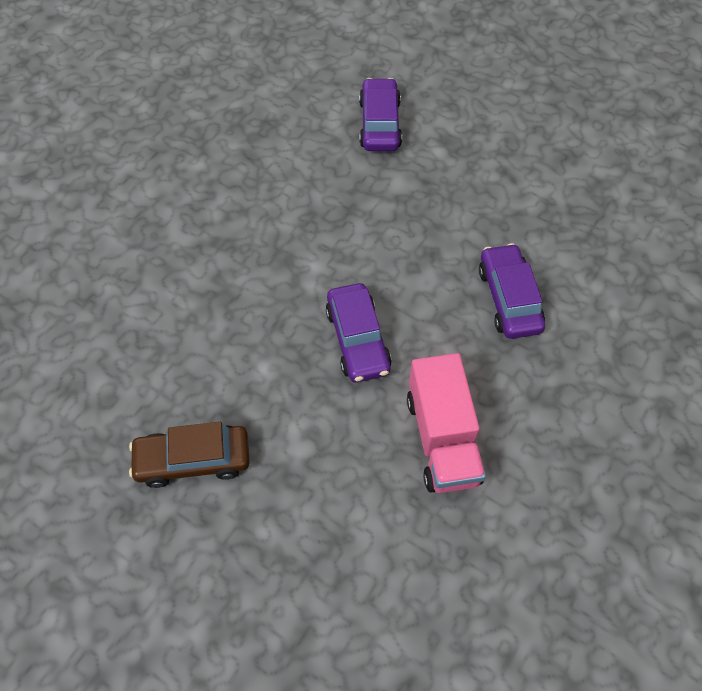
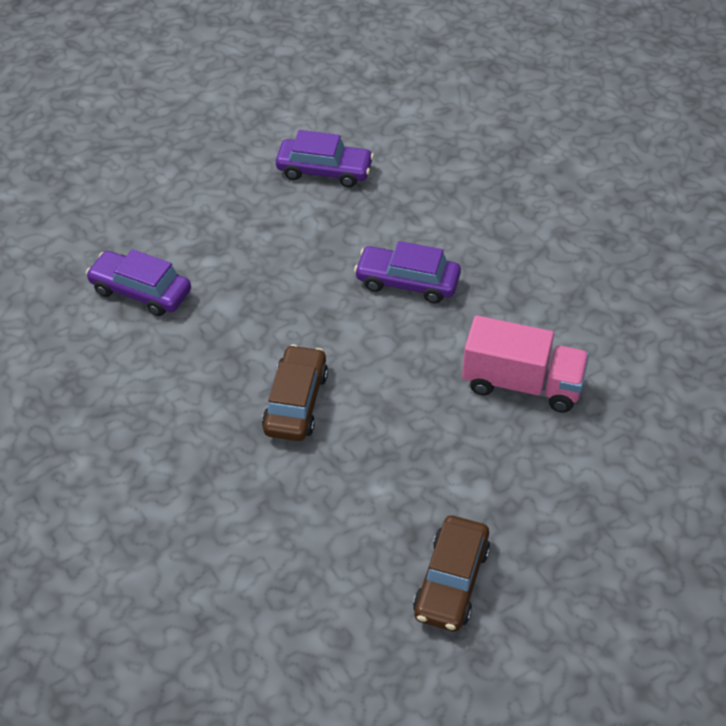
camera: 65 degrees left, 10 degrees down
purple car [326,283,392,383] -> purple car moved to [276,130,374,187]
none -> brown car [262,345,328,441]

